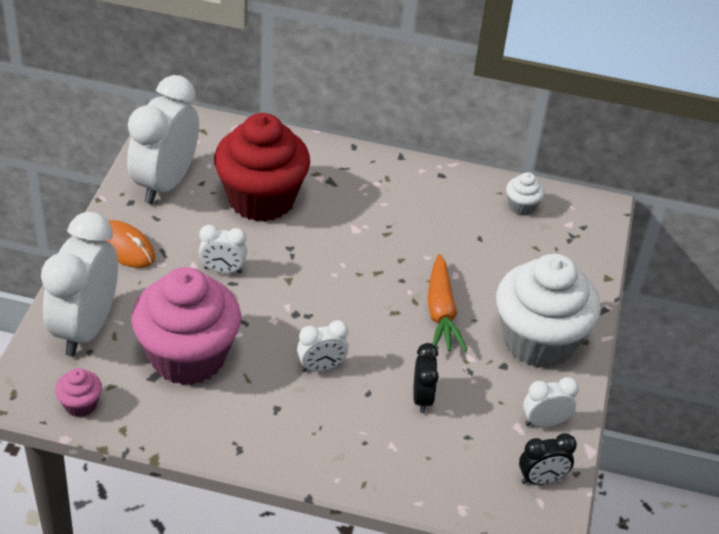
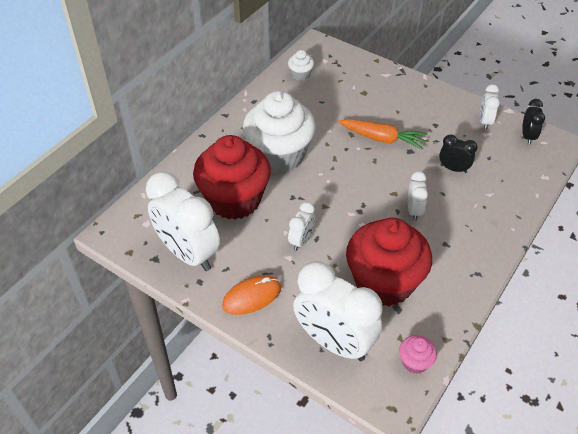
camera: 65 degrees left, 5 degrees up
pink cupcake [131,267,241,385] -> red cupcake [346,218,432,307]
white cupcake [496,254,601,368] -> white cupcake moved to [243,91,316,173]

